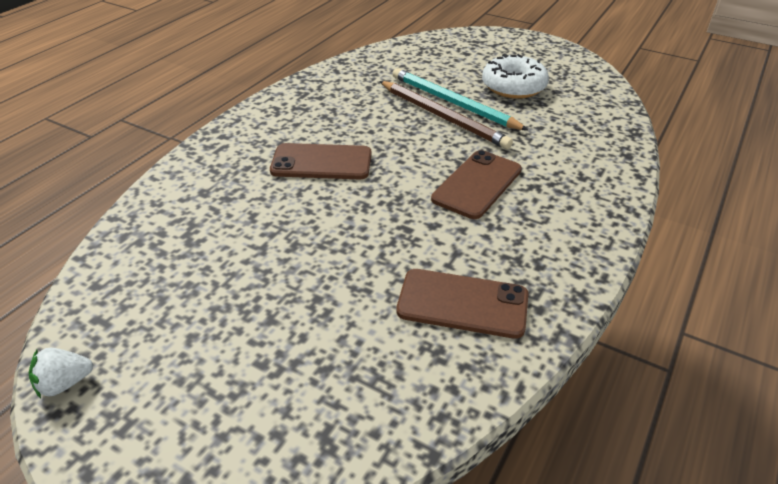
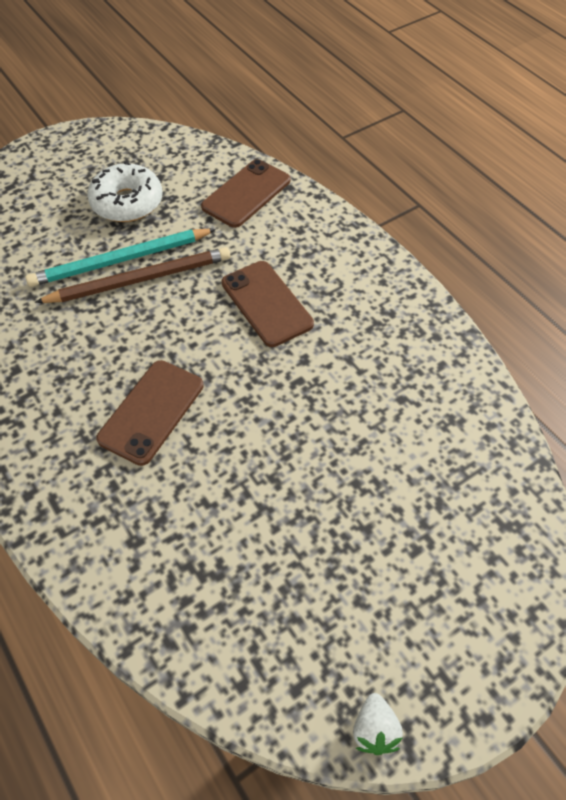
camera: 65 degrees left, 15 degrees up
brown phone [396,269,528,339] -> brown phone moved to [201,159,290,228]

